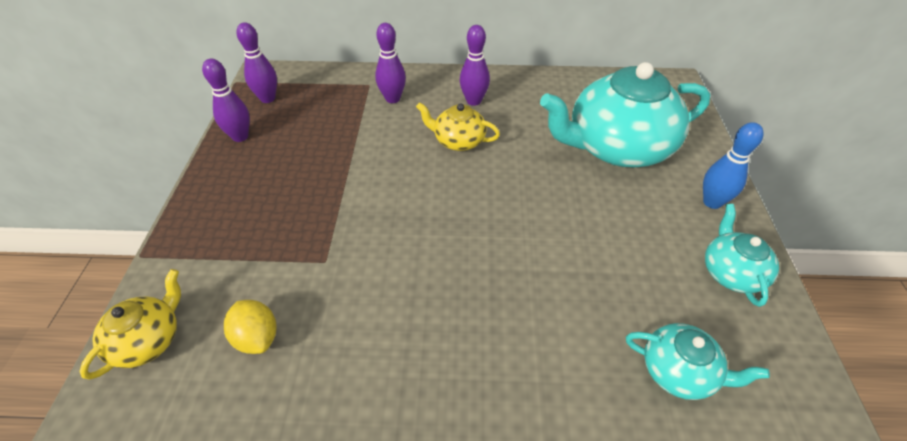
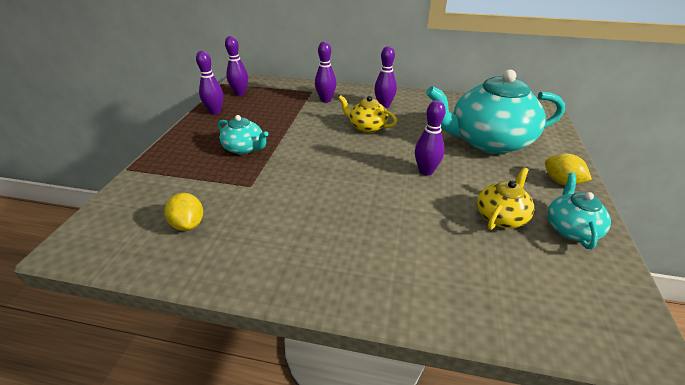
camera: 10 degrees right, 10 degrees down
yellow teapot [80,269,181,380] -> yellow teapot moved to [477,167,534,230]
turquoise teapot [626,323,770,400] -> turquoise teapot moved to [218,115,268,154]
blue bowling pin [703,122,764,209] -> yellow lemon [545,154,592,185]
none -> purple bowling pin [415,100,446,176]

